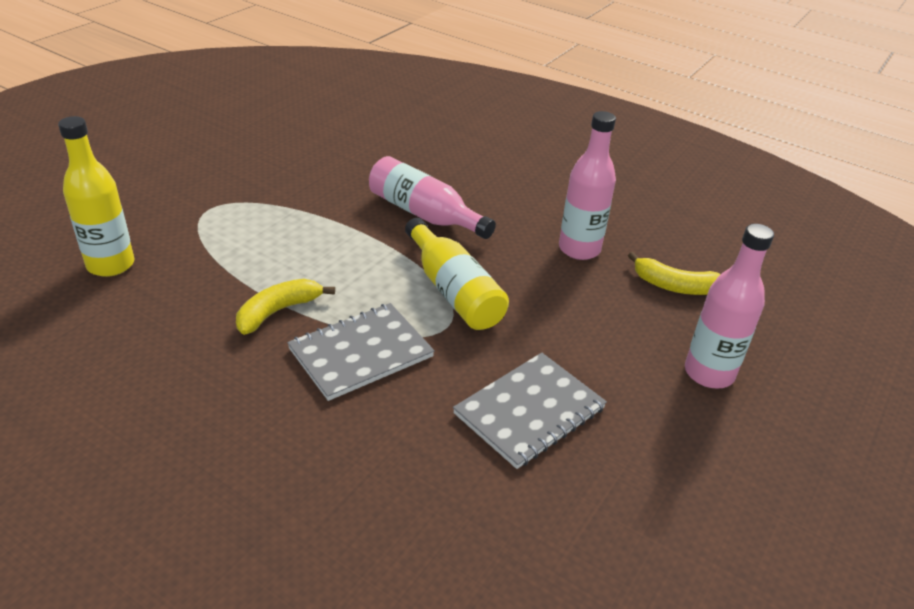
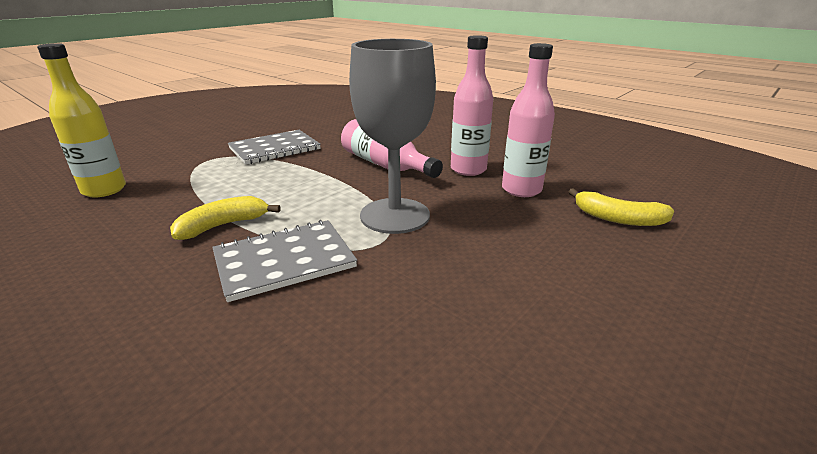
camera: 10 degrees right, 10 degrees down
yellow bottle [405,218,509,330] -> grey goblet [349,39,436,234]
grey notebook [453,353,607,469] -> grey notebook moved to [228,130,321,165]
pink bottle [685,224,774,388] -> pink bottle moved to [451,35,493,176]

